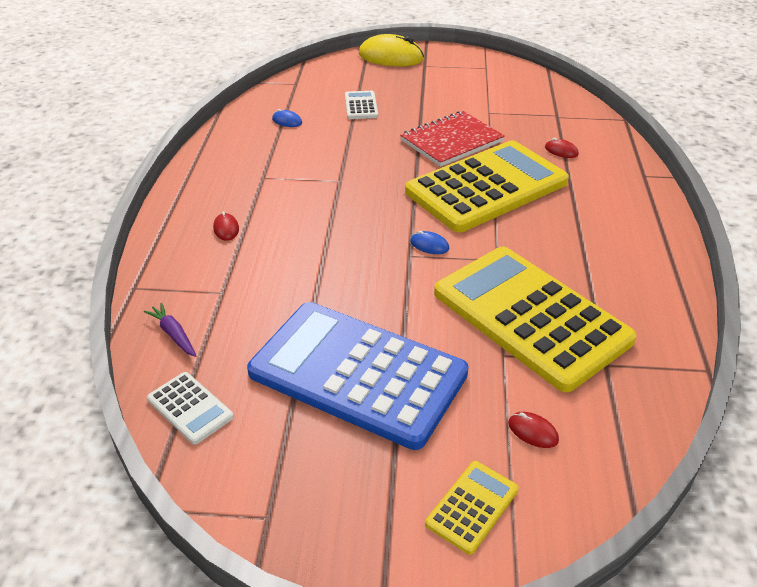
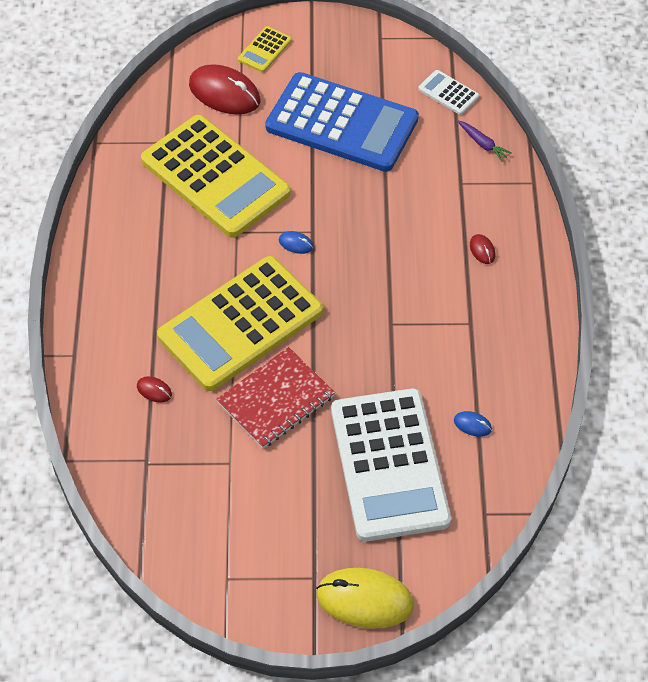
camera: 175 degrees right, 15 degrees up
white calculator [345,91,378,119] -> white calculator [331,388,451,542], size x2.46
red mouse [508,412,559,448] -> red mouse [189,64,260,115], size x2.31

